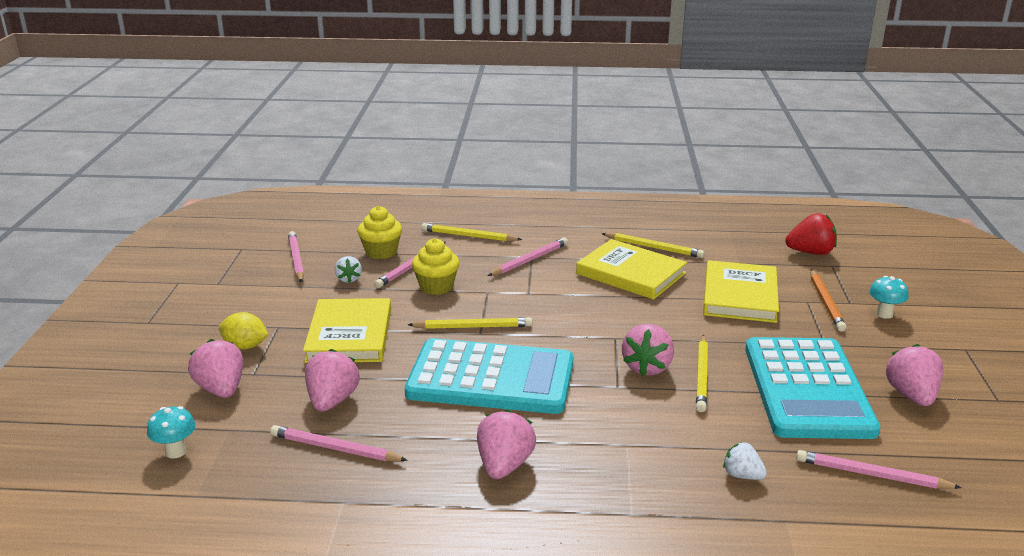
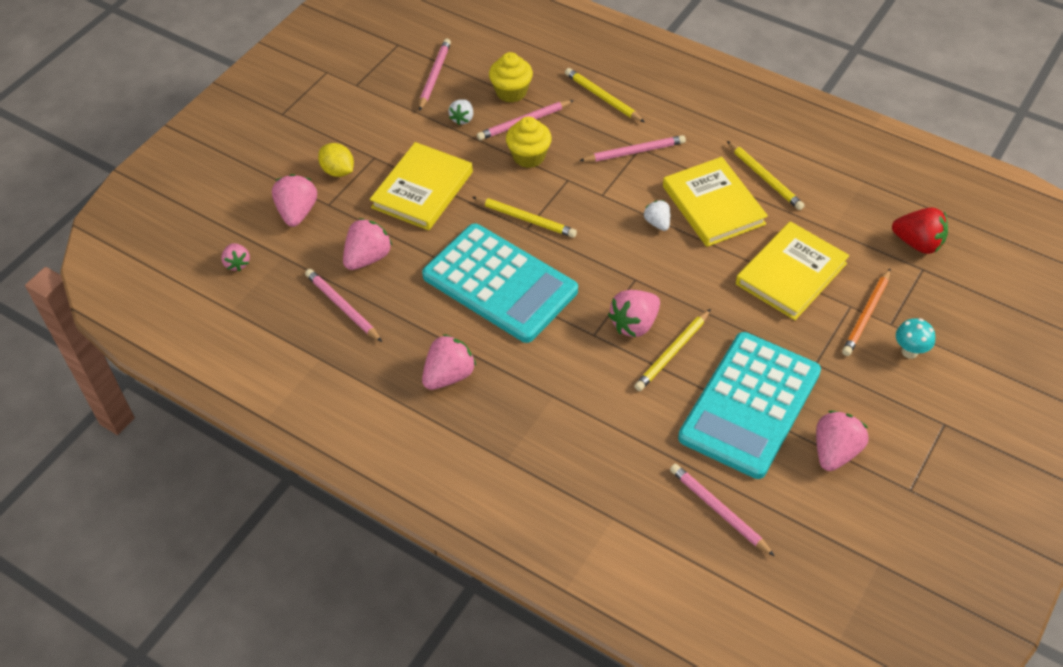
camera: 30 degrees right, 25 degrees up
turquoise mushroom [147,406,196,459] -> pink strawberry [221,243,250,271]
white strawberry [723,442,767,480] -> white strawberry moved to [643,200,670,231]

